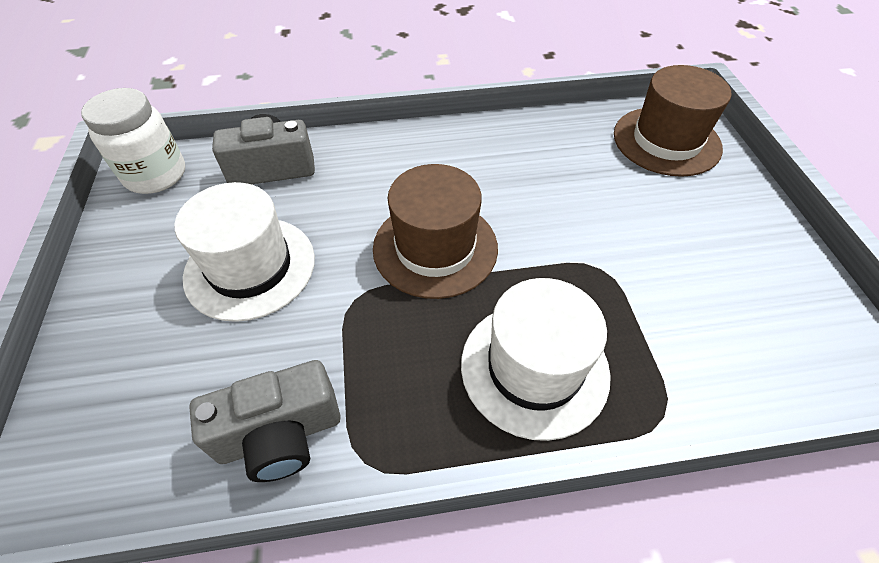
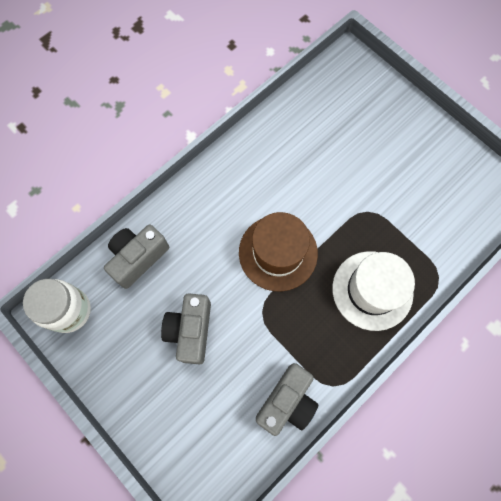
camera: 35 degrees left, 20 degrees up
white hat [175,182,315,322] -> grey camera [161,294,211,365]
brown hat [614,65,731,177] -> none

